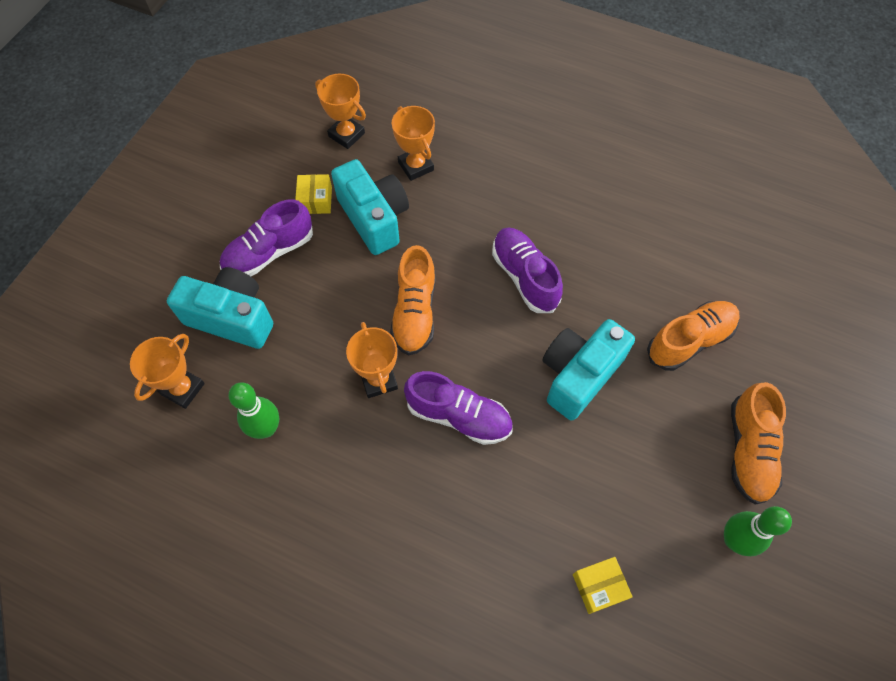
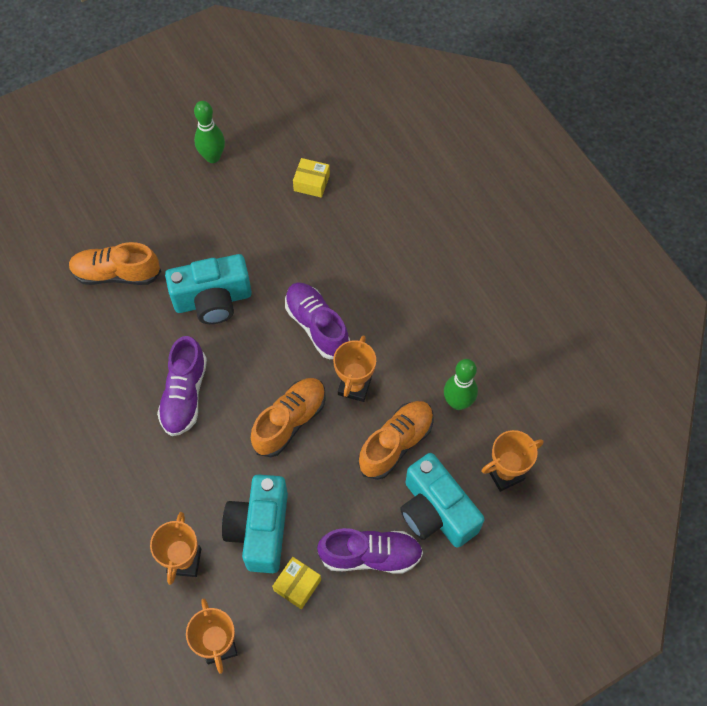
camera: 145 degrees left, 0 degrees up
orange shoe [731,382,786,505] -> orange shoe moved to [358,401,434,480]

